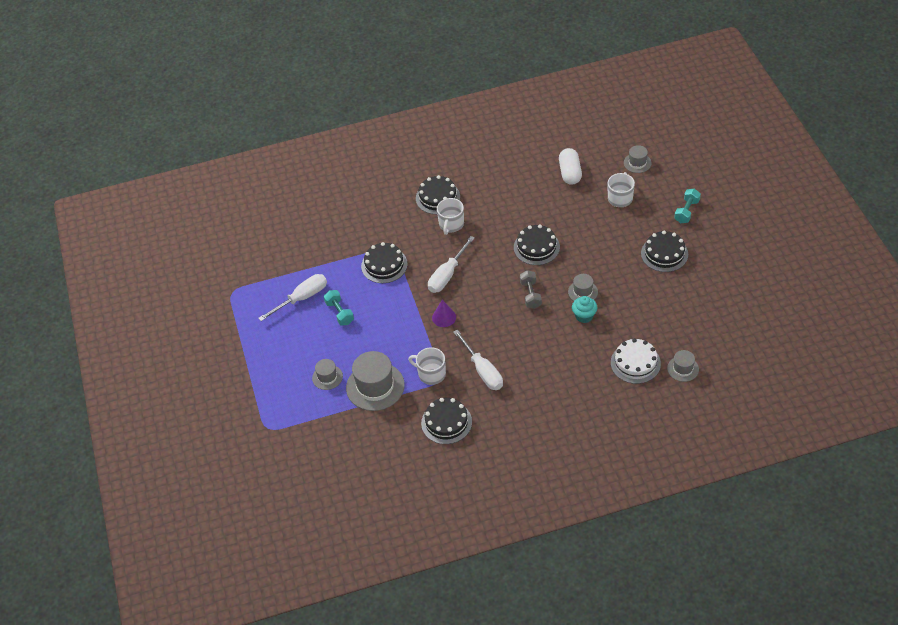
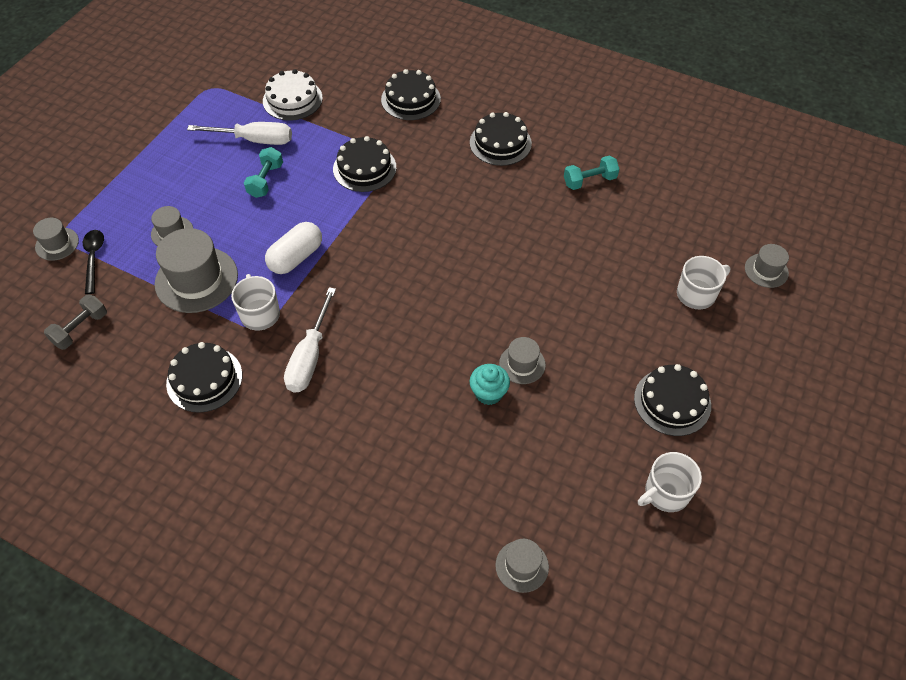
camera: 40 degrees right, 5 degrees up
white screwdriver [428,236,475,293] -> none
purple cone [432,300,456,327] -> none
white mug [437,198,464,235] -> white mug moved to [638,452,702,512]
black cake [514,224,560,265] -> black cake moved to [381,69,441,120]
grey dumbbell [520,270,542,309] -> grey dumbbell moved to [44,294,107,350]
white capsule [559,148,582,185] -> white capsule moved to [265,222,322,274]
white cake [611,338,661,384] -> white cake moved to [263,69,323,121]
turquoise dumbbell [674,189,701,223] -> turquoise dumbbell moved to [564,156,619,190]
none -> grey hat [33,218,79,261]
none -> black spoon [83,230,104,294]

